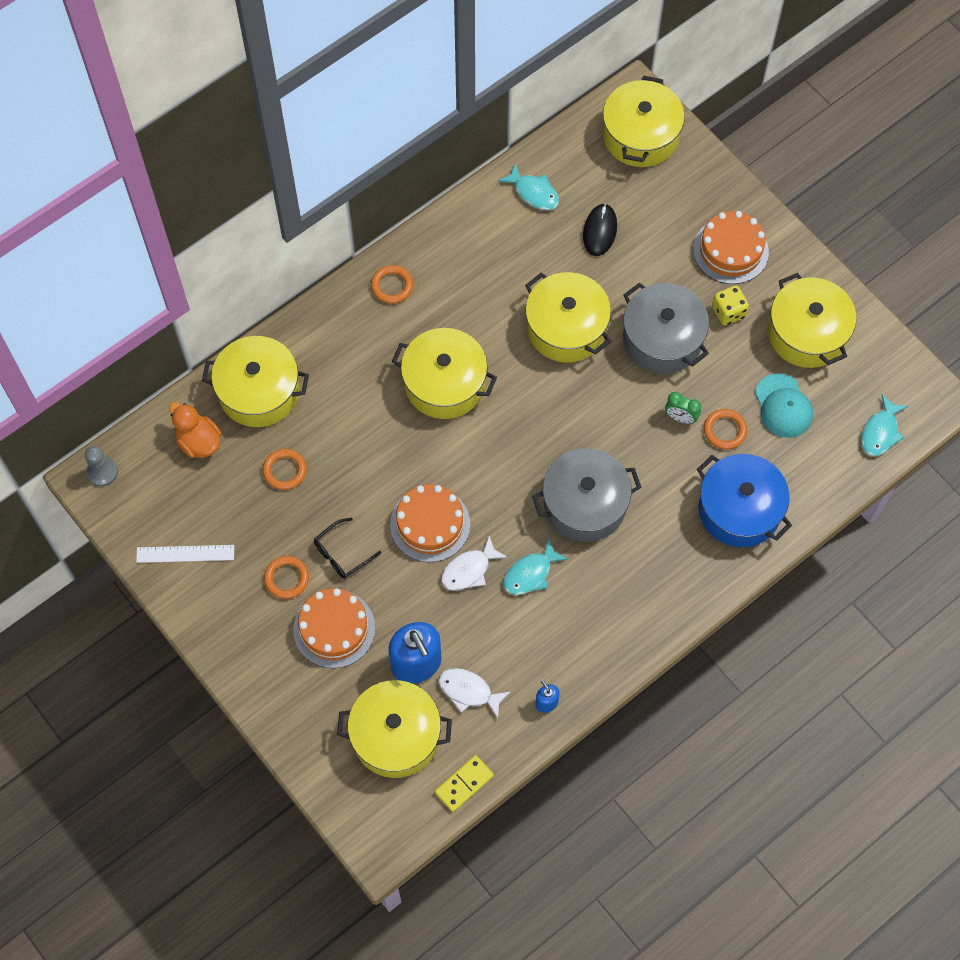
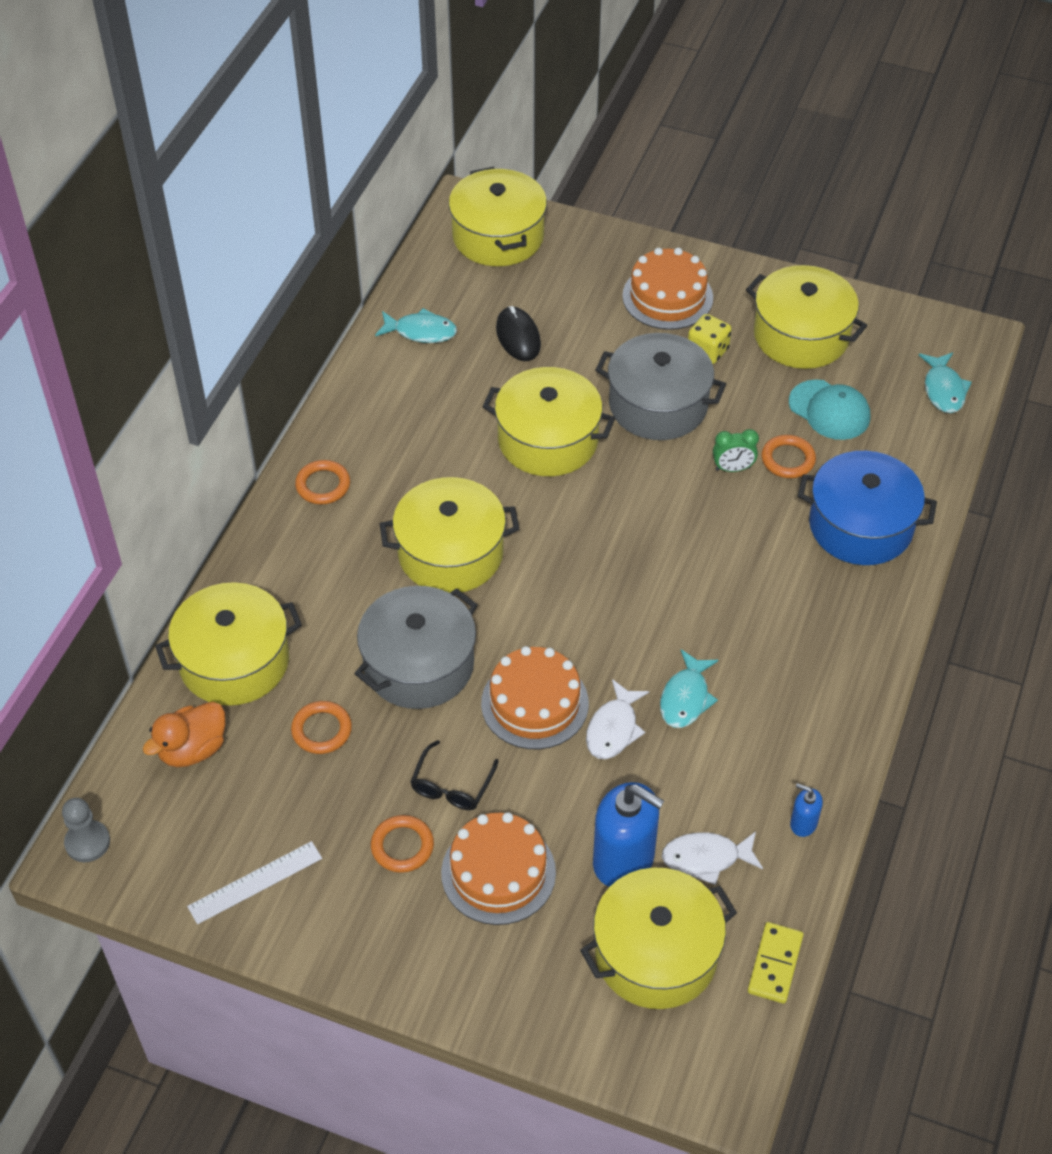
camera: 30 degrees left, 15 degrees down
orange duck [169,402,222,458] -> orange duck turned 60 degrees counterclockwise [143,702,225,767]
grey pot [532,449,642,542] -> grey pot moved to [354,586,478,709]

